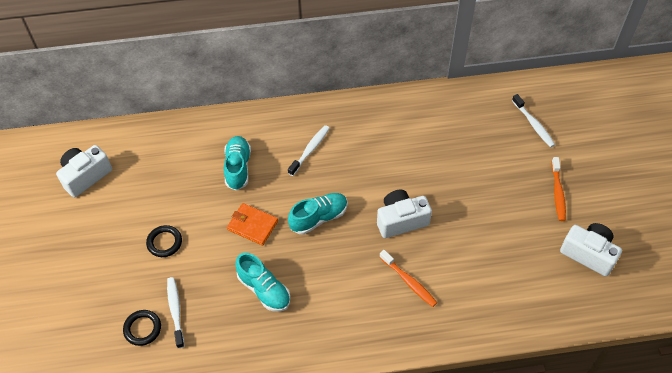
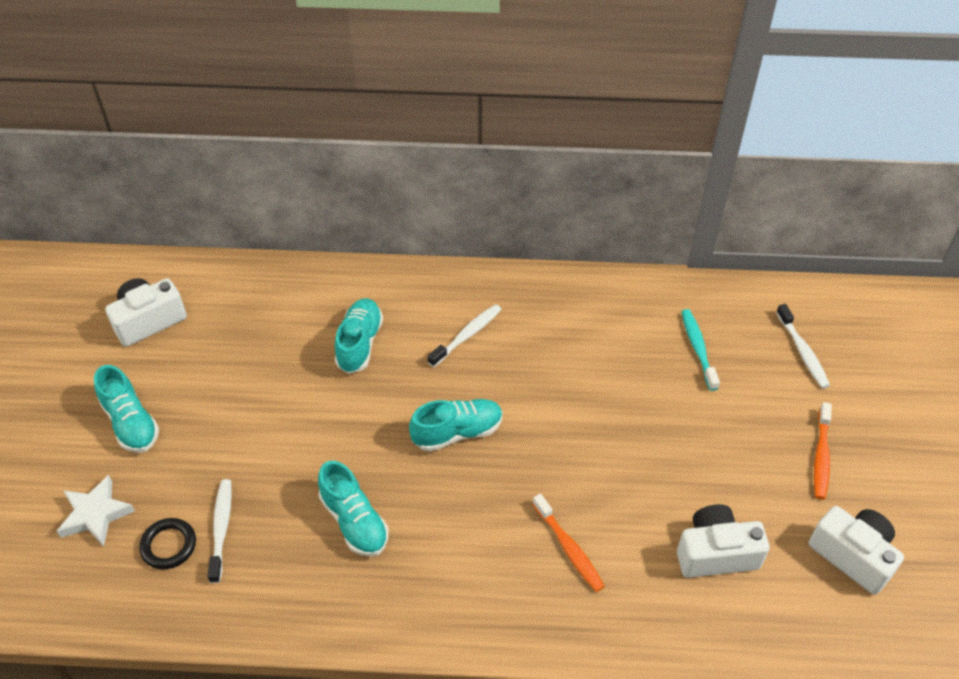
camera: 10 degrees right, 5 degrees down
black ring [146,225,182,257] -> none
orange wallet [227,203,278,245] -> none
white camera [377,190,432,238] -> white camera moved to [677,504,770,578]
none -> white star [57,475,135,546]
none -> turquoise shoe [94,365,159,453]
none -> turquoise toothbrush [681,309,720,391]

